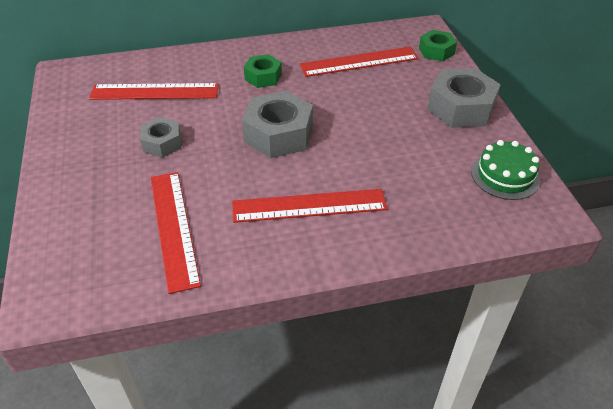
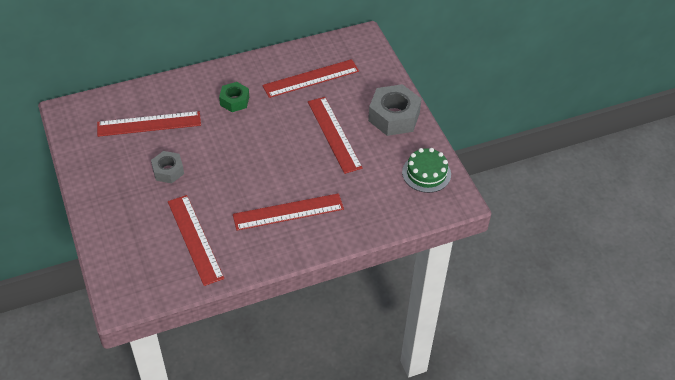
camera: 10 degrees left, 5 degrees up
grey nut [242,91,313,158] -> none
green nut [419,30,457,61] -> none
none -> red ruler [308,97,363,174]

